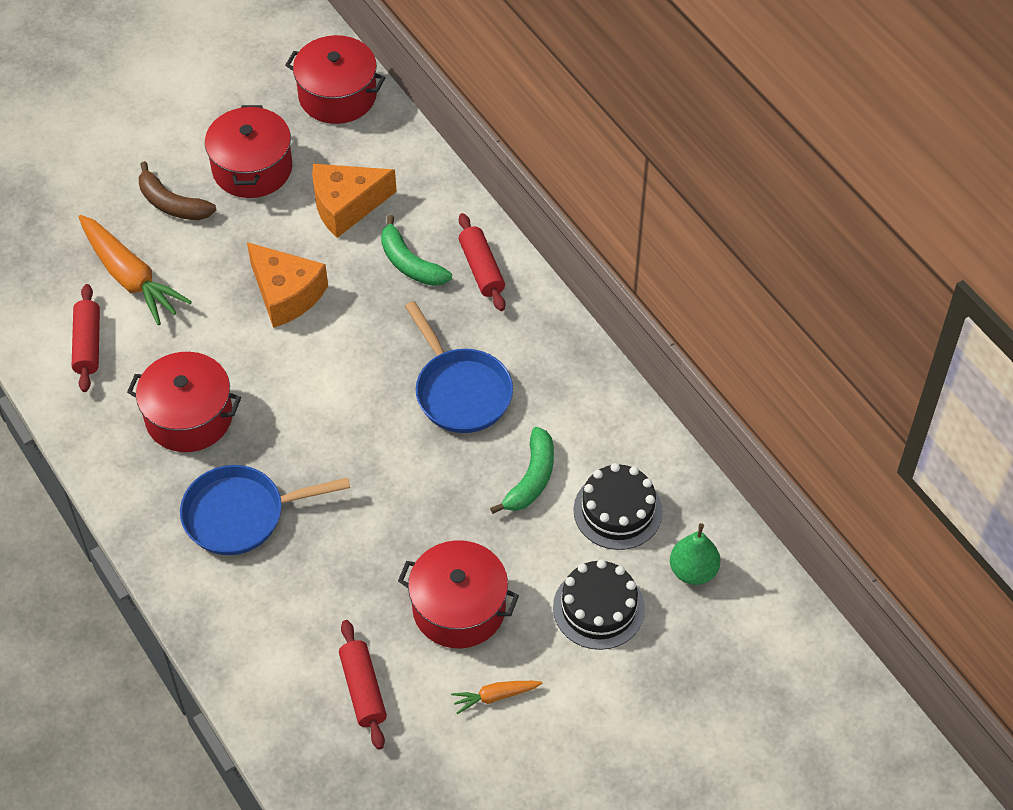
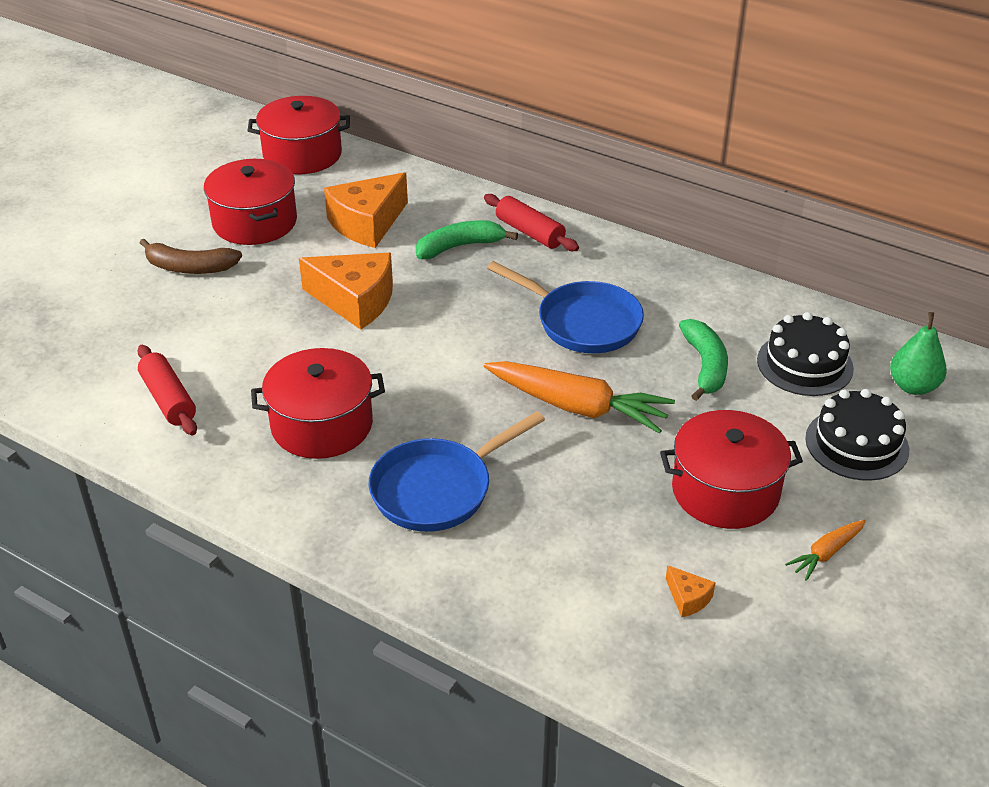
camera: 25 degrees left, 15 degrees down
orange carrot [79,215,192,325] -> orange carrot moved to [484,361,675,434]
red rolling pin [339,620,387,750] -> orange cheese [666,565,716,618]
green banana [381,215,452,286] -> green banana turned 135 degrees clockwise [416,220,518,259]

